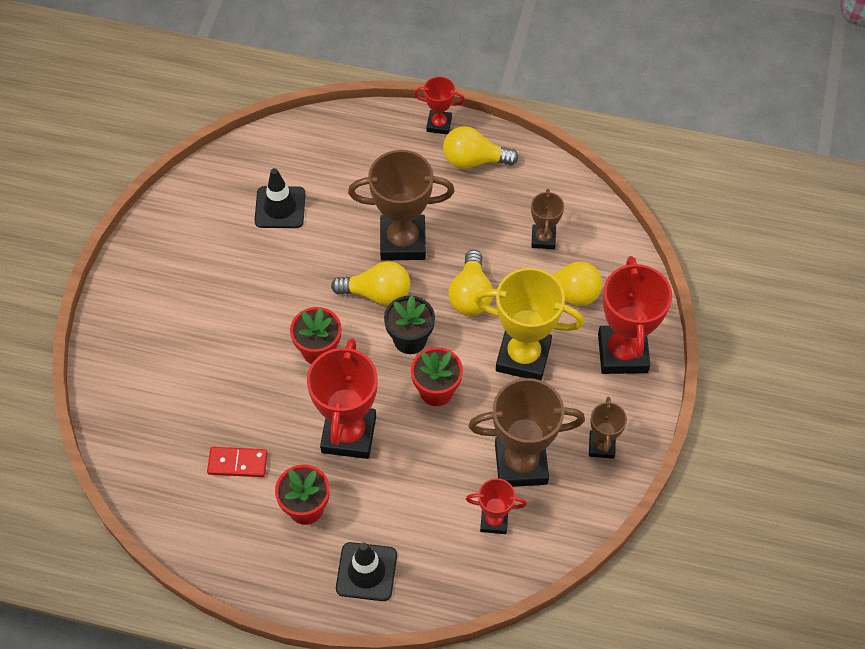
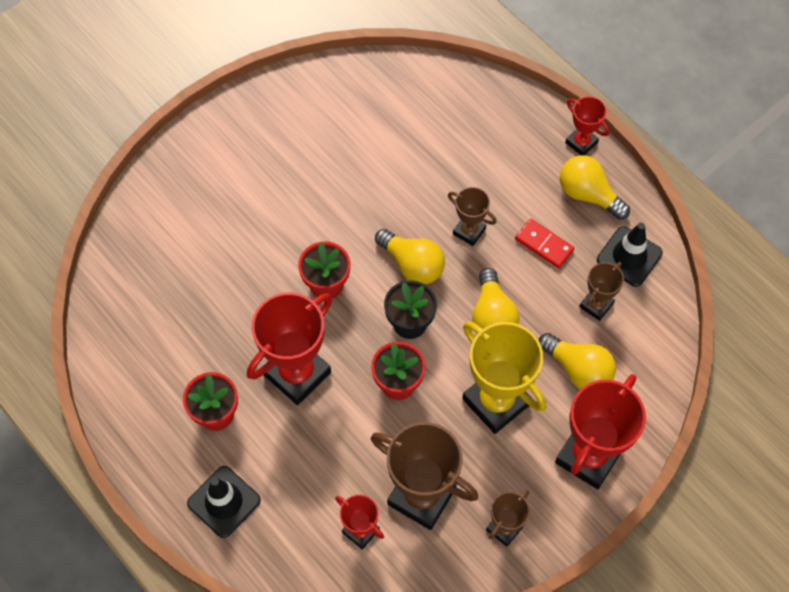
camera: 35 degrees right, 5 degrees up
red domino [207,447,268,477] -> red domino moved to [515,219,574,268]
black traffic cone [254,168,306,228] -> black traffic cone moved to [597,223,663,287]
brown trophy [348,150,455,261] -> brown trophy [448,187,496,246], size x0.53
yellow light bulb [448,250,493,316] -> yellow light bulb turned 45 degrees counterclockwise [472,268,520,329]

